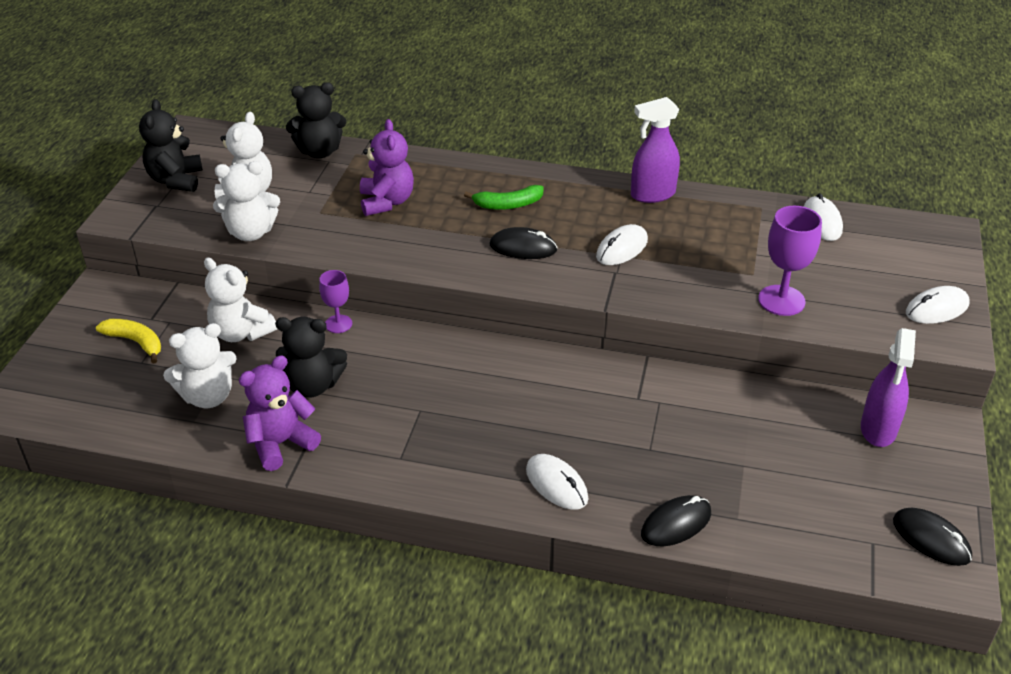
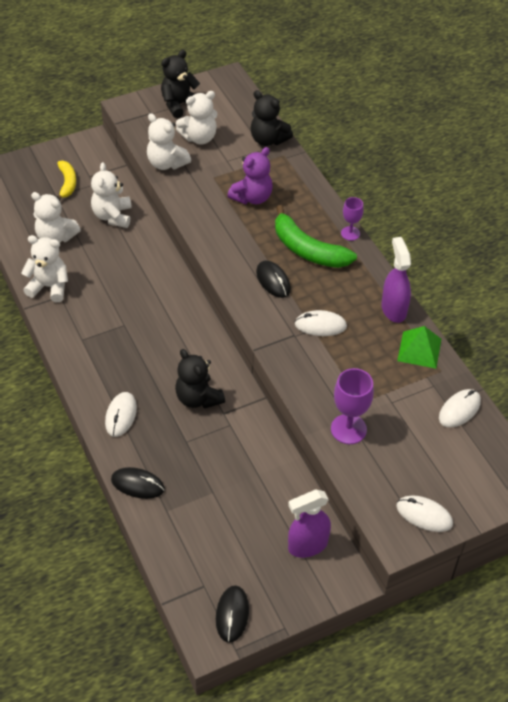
camera: 50 degrees right, 10 degrees up
purple teddy bear [239,355,321,471] -> white teddy bear [21,235,68,302]
black teddy bear [275,317,347,398] -> black teddy bear moved to [175,349,225,409]
purple goblet [319,270,352,333] -> purple goblet moved to [341,197,364,241]
green banana [464,185,544,210] -> green banana [275,205,357,268], size x1.71
purple spray bottle [631,97,680,203] -> purple spray bottle turned 45 degrees clockwise [381,237,411,323]
none -> green pyramid [397,326,441,369]

